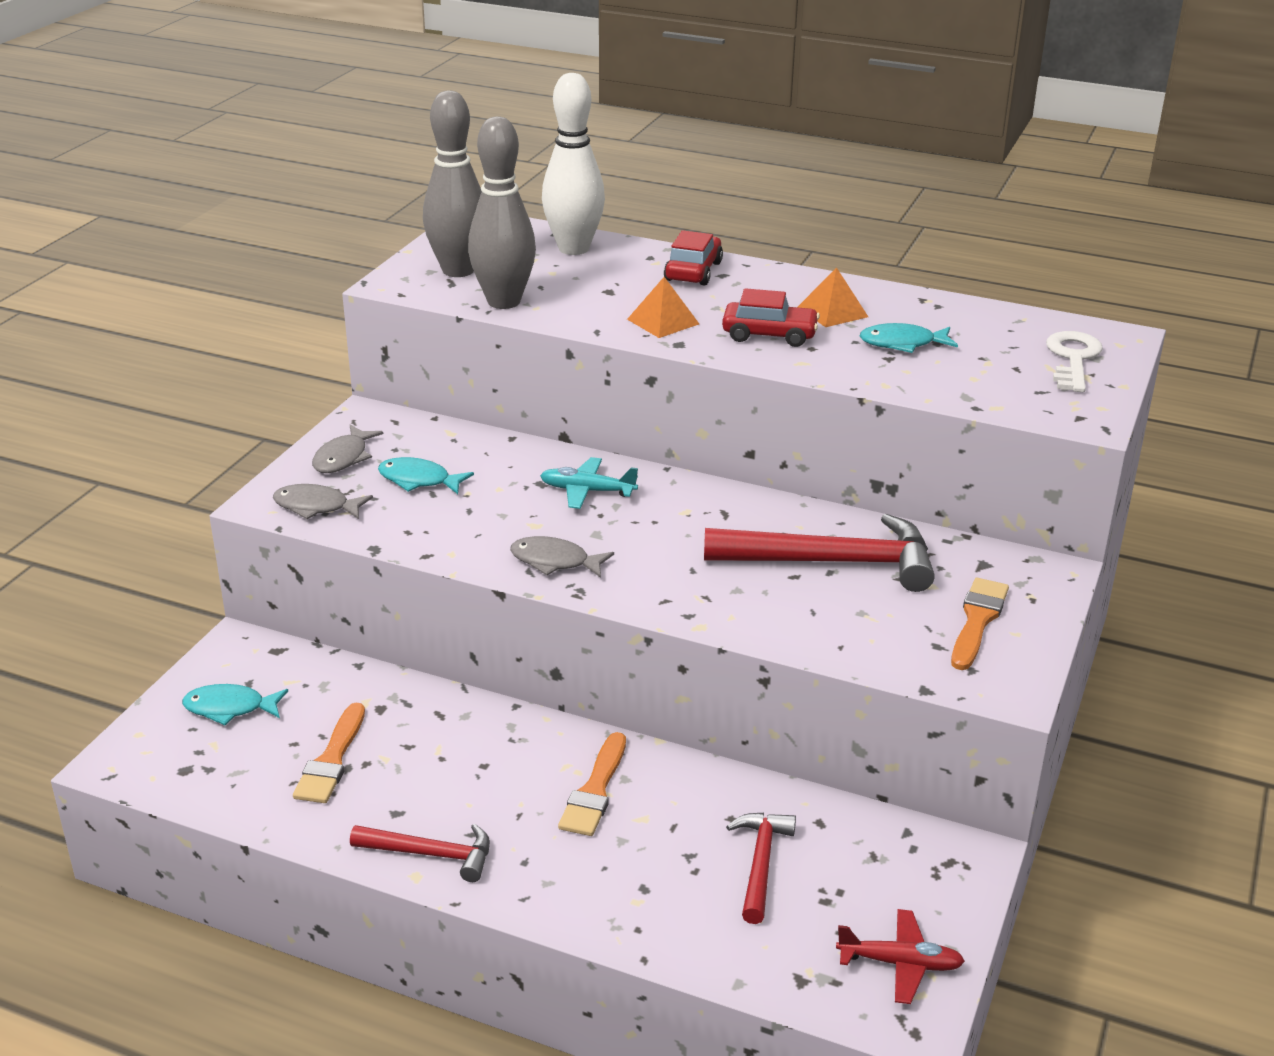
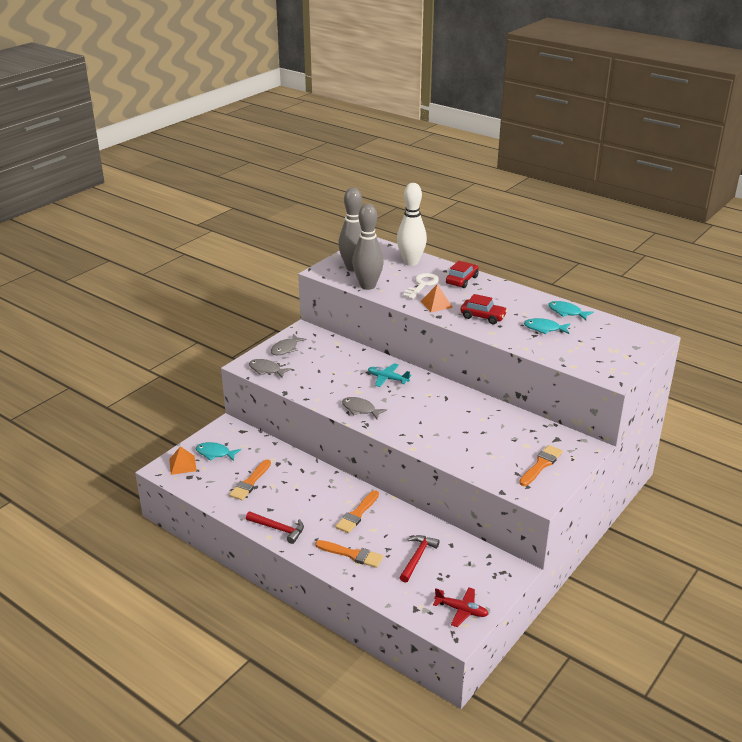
camera: 15 degrees right, 0 degrees up
turquoise fish [378,457,474,494] -> turquoise fish moved to [548,301,594,320]
red hammer [704,514,935,592] -> none
orange pyramid [798,267,868,327] -> orange pyramid moved to [169,446,197,475]
white key [1046,331,1103,392] -> white key moved to [403,273,439,299]
none -> orange brush [315,540,383,568]

